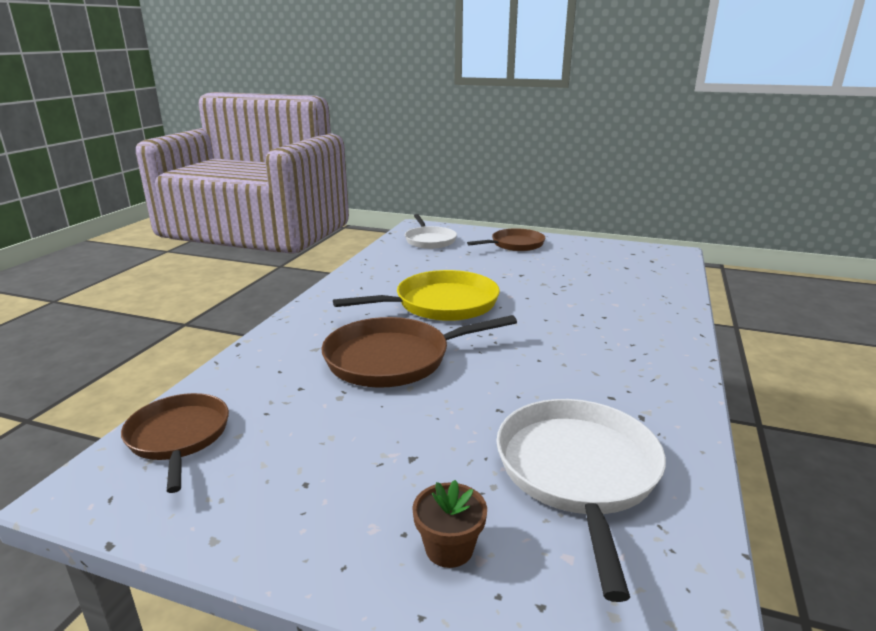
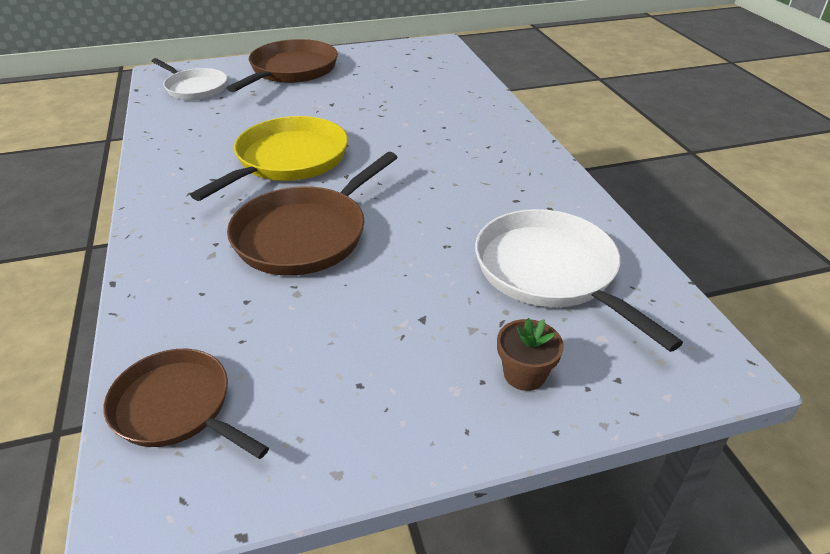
camera: 35 degrees left, 15 degrees up
brown pan [467,228,545,251] -> brown pan [227,39,338,92], size x1.51

